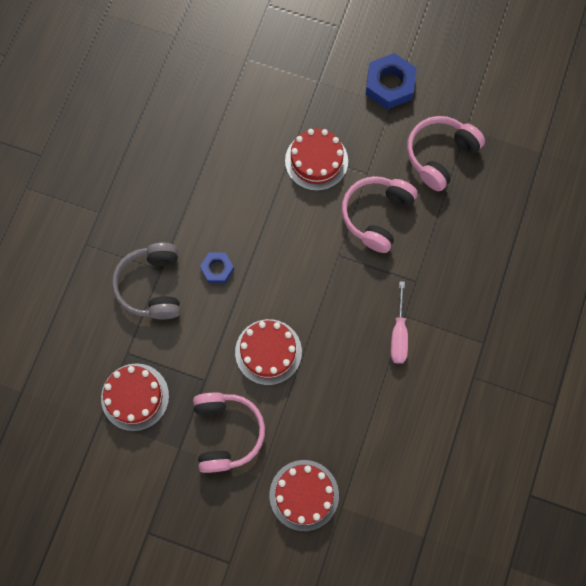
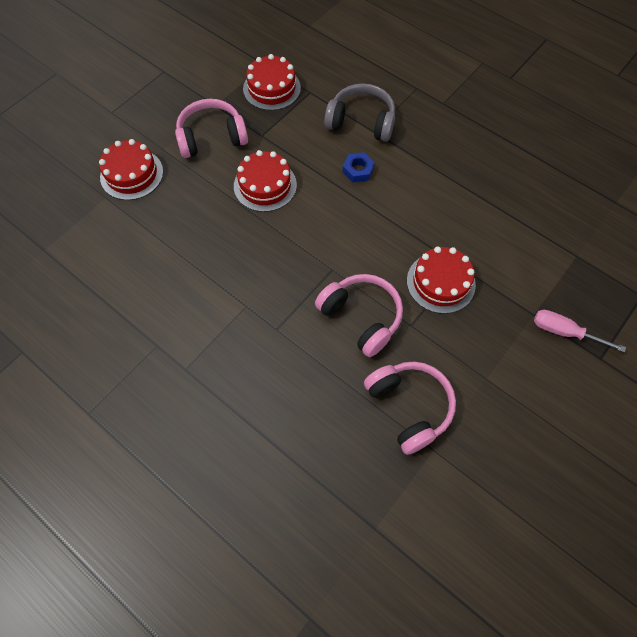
camera: 110 degrees right, 10 degrees down
pink headphones [193,392,265,473] -> pink headphones turned 150 degrees clockwise [175,99,248,158]
blue nut [365,53,416,110] -> none
pink screwdriver [391,281,408,364] -> pink screwdriver moved to [534,310,626,353]

